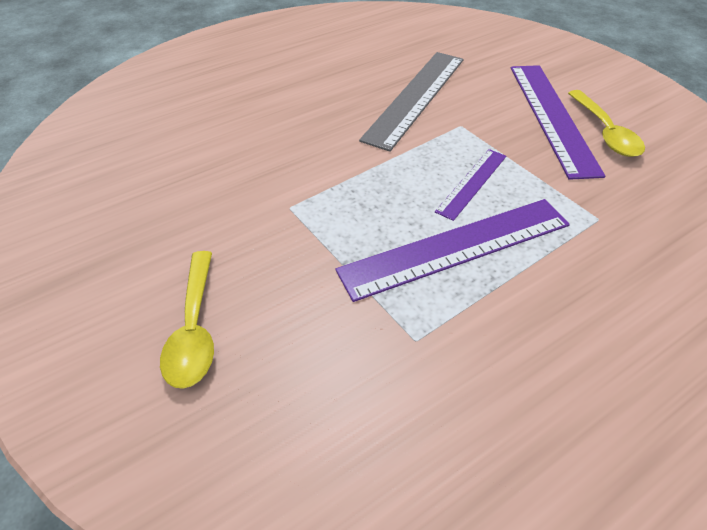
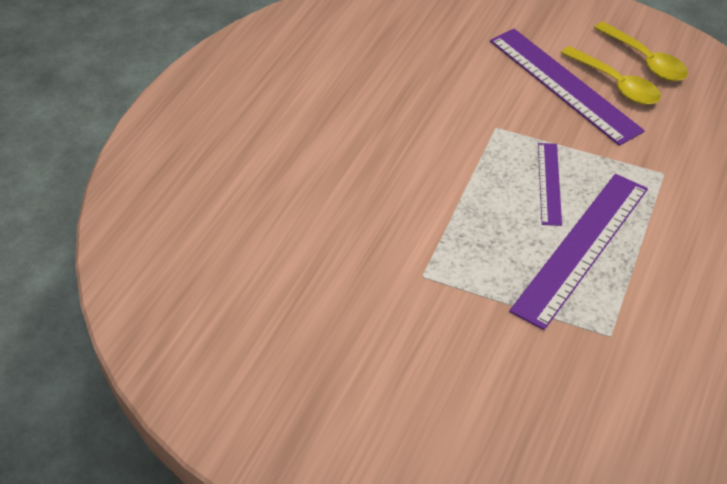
camera: 30 degrees left, 0 degrees up
yellow spoon [160,251,214,389] -> yellow spoon moved to [594,22,688,81]
grey ruler [359,52,464,152] -> none

